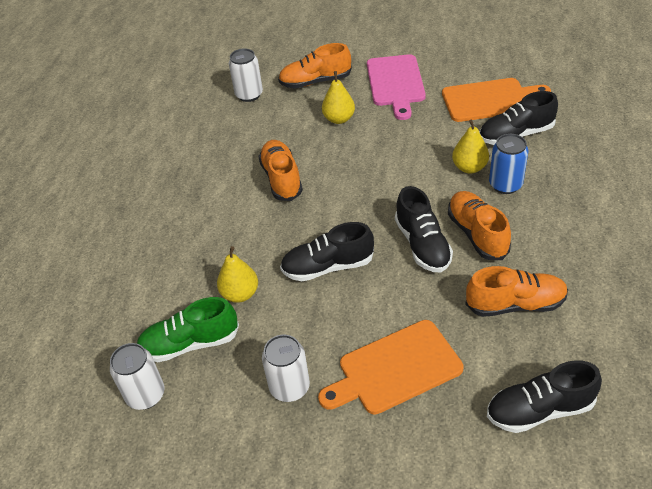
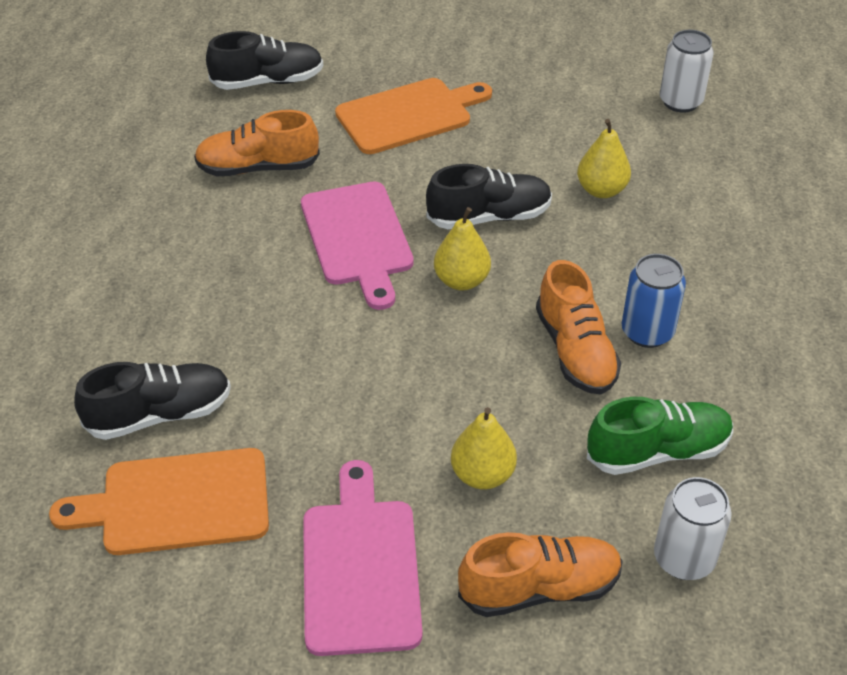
camera: 175 degrees right, 0 degrees up
green shoe [137,297,239,362] -> green shoe moved to [587,397,733,475]
white can [262,335,310,402] -> none
black shoe [395,186,453,272] -> pink cutting board [301,182,414,310]
orange shoe [448,191,511,260] -> none
yellow pear [452,120,489,173] -> yellow pear moved to [434,207,491,290]
blue can [489,134,529,194] -> blue can moved to [622,254,686,348]

